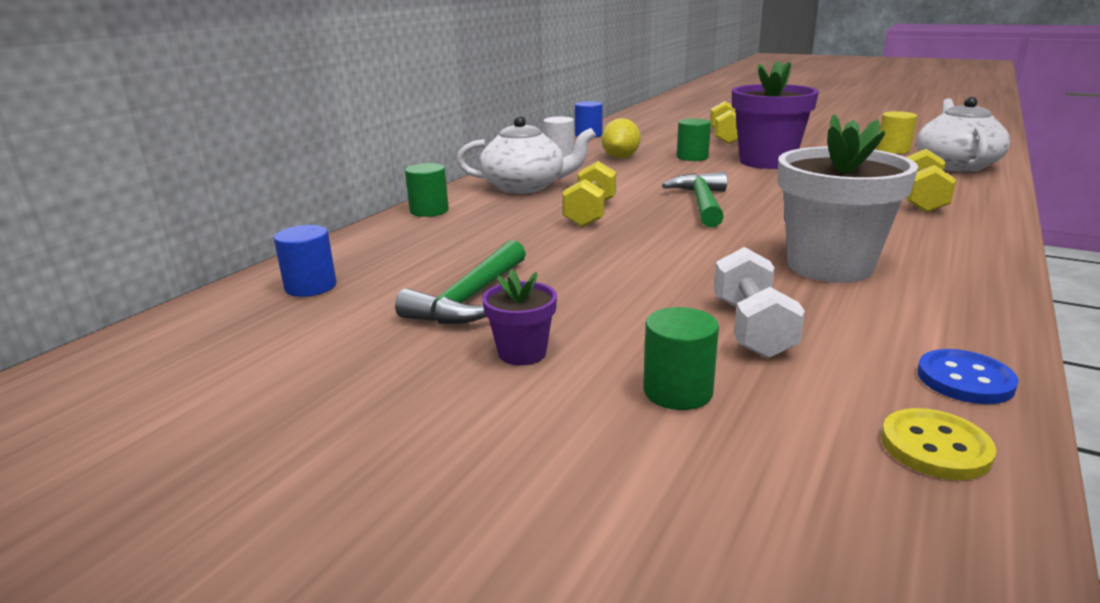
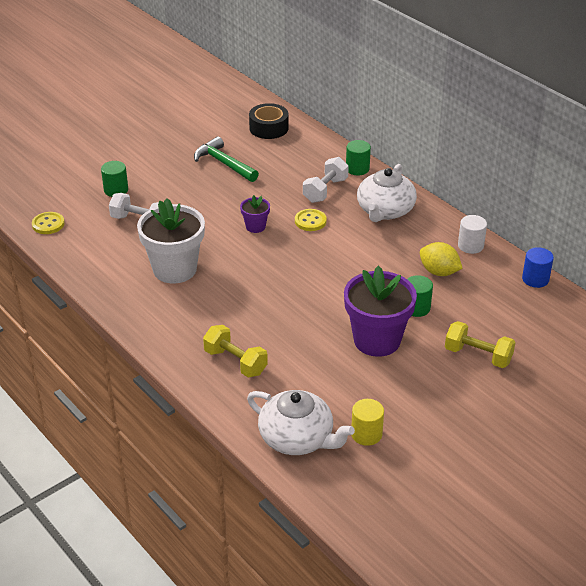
camera: 110 degrees right, 15 degrees up
blue cylinder [274,225,337,297] -> black tape [249,103,289,139]
purple flower pot [482,269,557,365] -> purple flower pot moved to [240,195,270,233]
yellow dumbbell [562,161,616,227] -> yellow button [295,209,327,231]
green hammer [662,172,727,227] -> none
blue button [917,349,1019,404] -> none
none -> white dumbbell [303,157,349,203]

